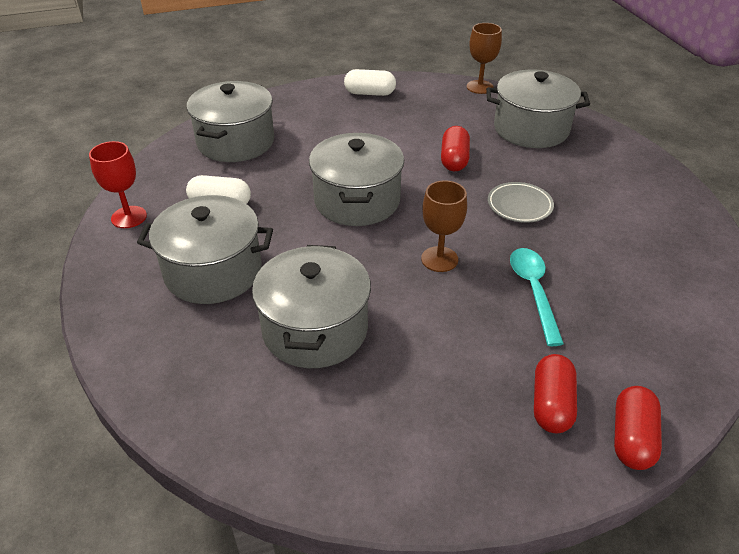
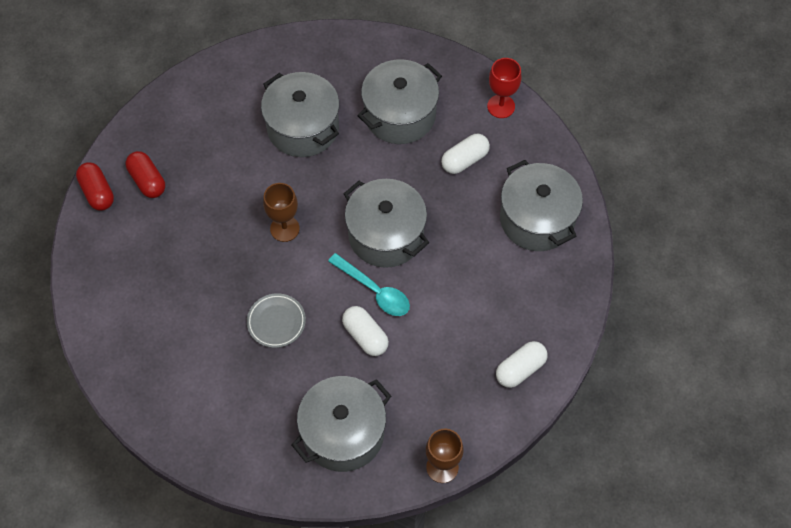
camera: 135 degrees right, 20 degrees up
red capsule [441,126,470,171] -> white capsule [342,306,389,356]
turquoise spoon [510,248,564,346] -> turquoise spoon moved to [328,253,410,316]

